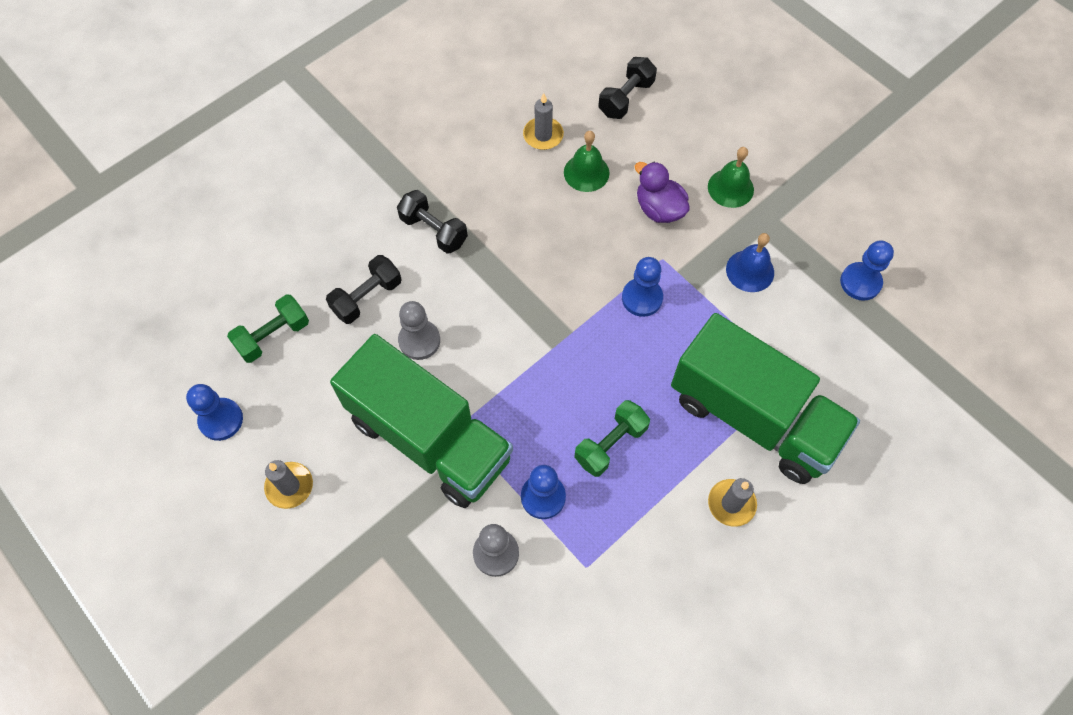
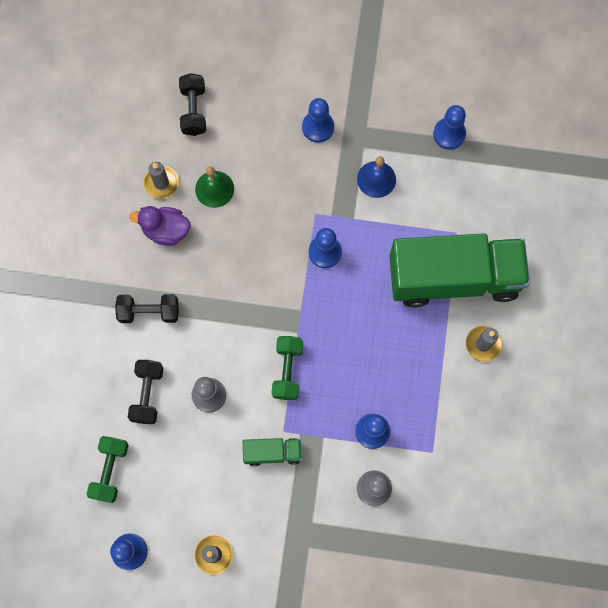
camera: 40 degrees left, 10 degrees up
green truck [330,334,513,508] -> green truck [243,438,302,466], size x0.42
green dumbbell [574,400,650,477] -> green dumbbell moved to [271,336,303,400]
purple duck [635,162,690,223] -> purple duck moved to [129,206,190,246]
green bell [708,147,754,208] -> blue pawn [302,98,334,143]

